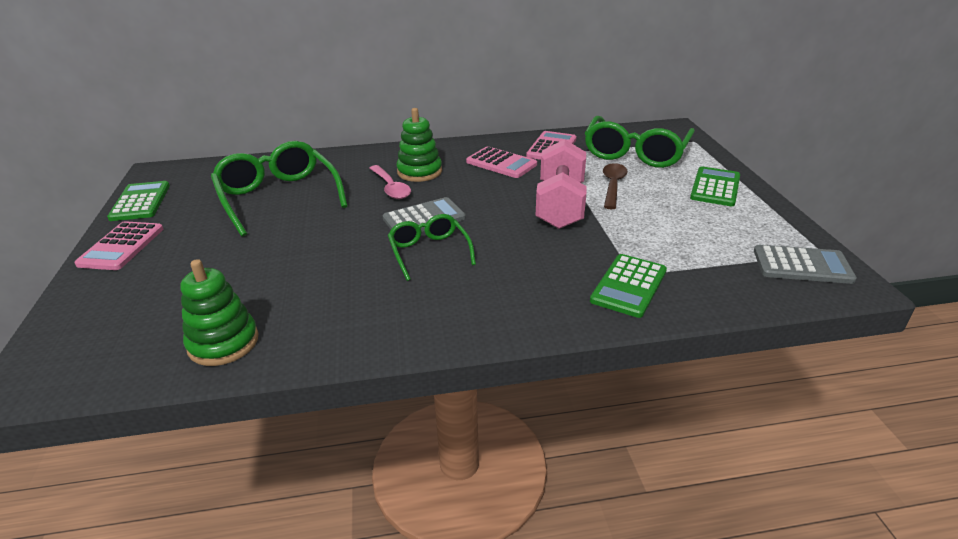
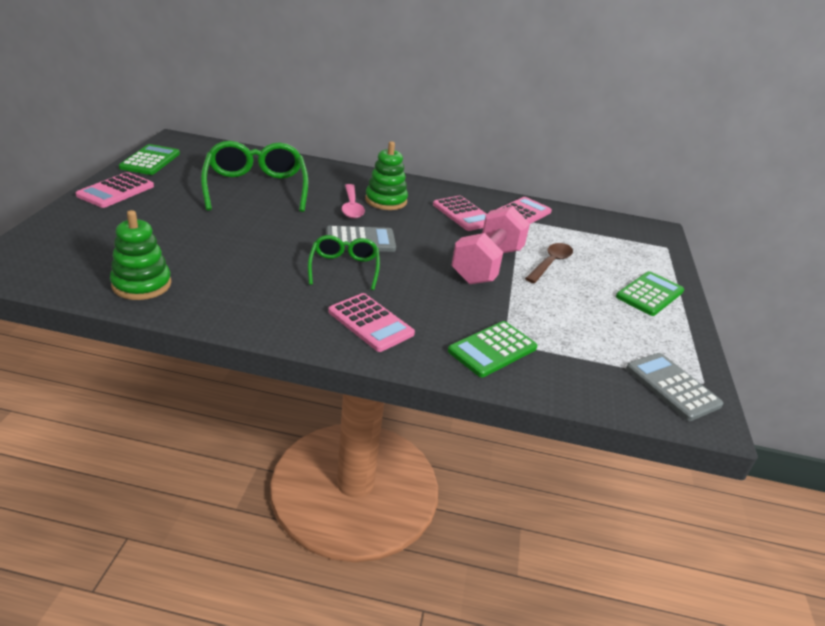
camera: 15 degrees right, 0 degrees up
green glasses [585,116,695,168] -> none
grey calculator [754,245,857,284] -> grey calculator turned 150 degrees counterclockwise [626,353,723,421]
none -> pink calculator [328,293,415,352]

